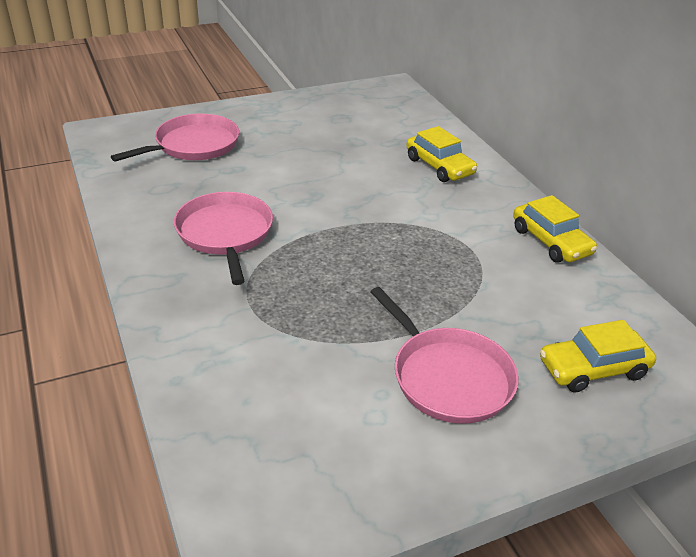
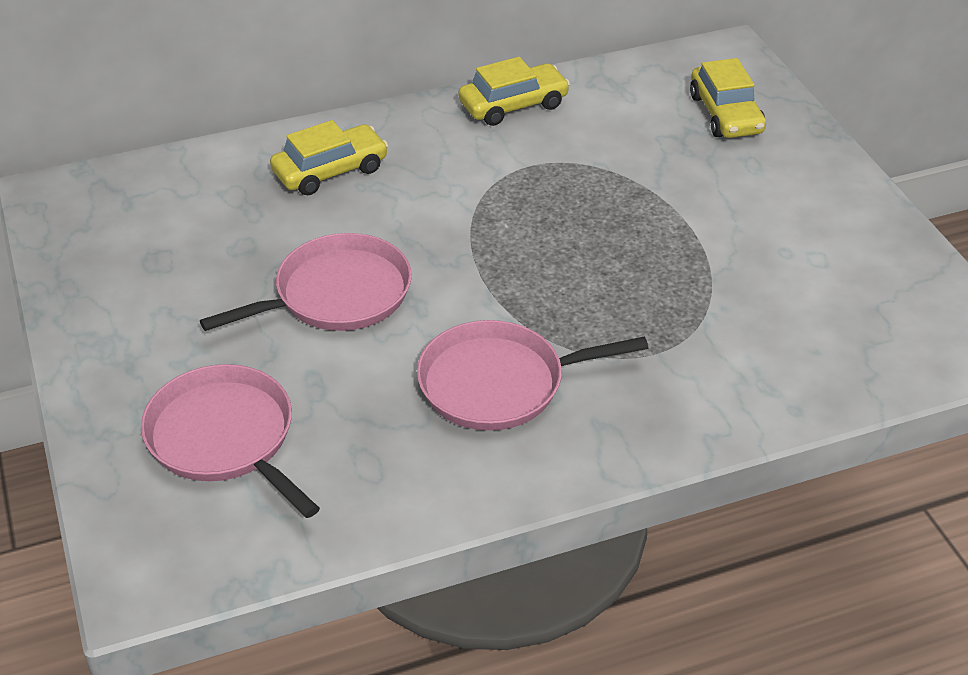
camera: 85 degrees left, 5 degrees up
pink pan [370,287,518,424] -> pink pan moved to [200,233,412,331]

